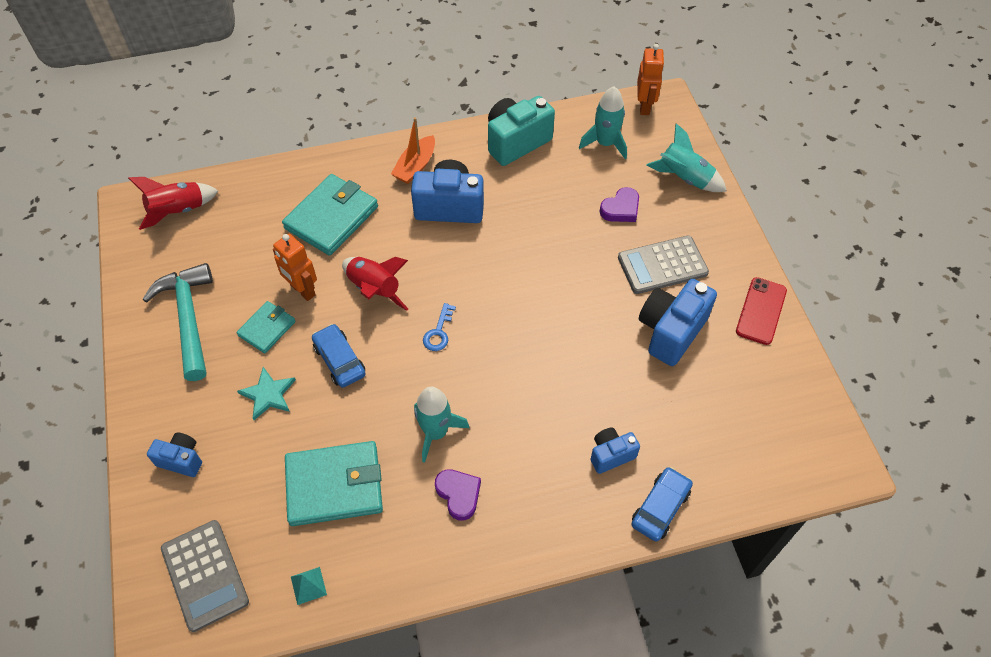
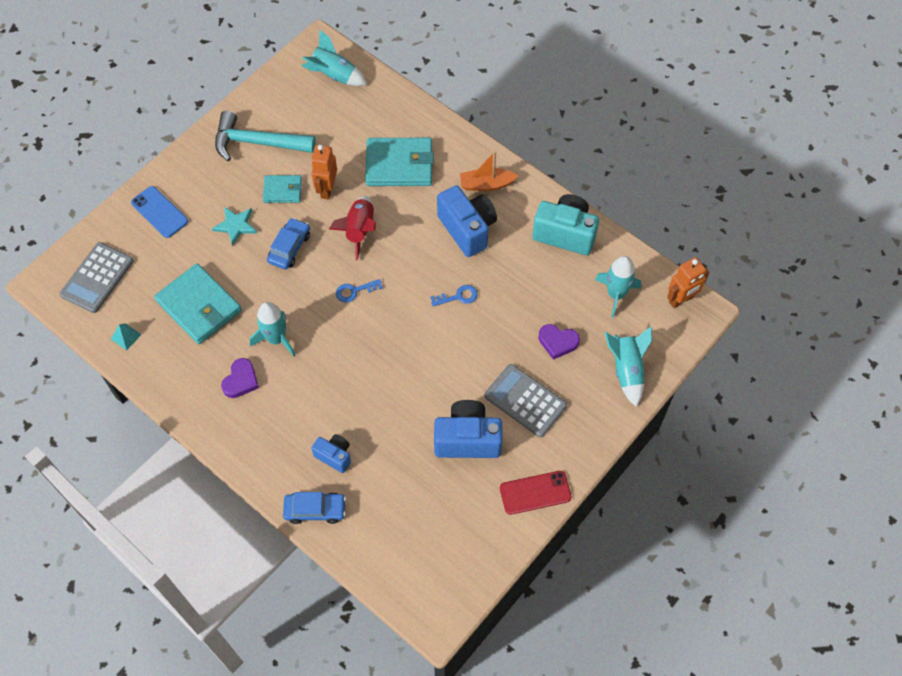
camera: 55 degrees right, 5 degrees up
red rocket [128,177,219,230] -> turquoise rocket [302,30,367,86]
turquoise hammer [143,263,213,381] -> turquoise hammer turned 120 degrees counterclockwise [215,111,316,161]
blue camera [147,432,202,477] -> blue phone [131,186,188,238]
none -> blue key [430,285,478,306]

